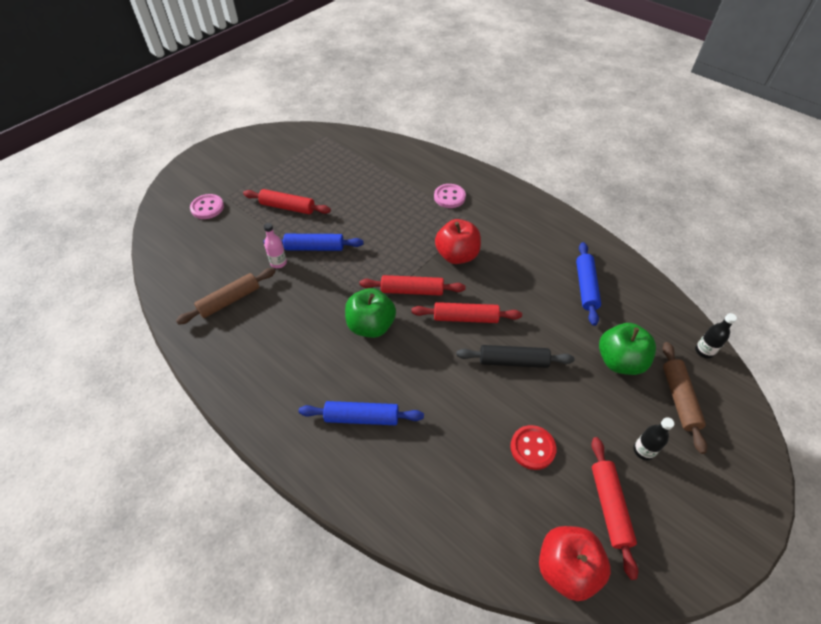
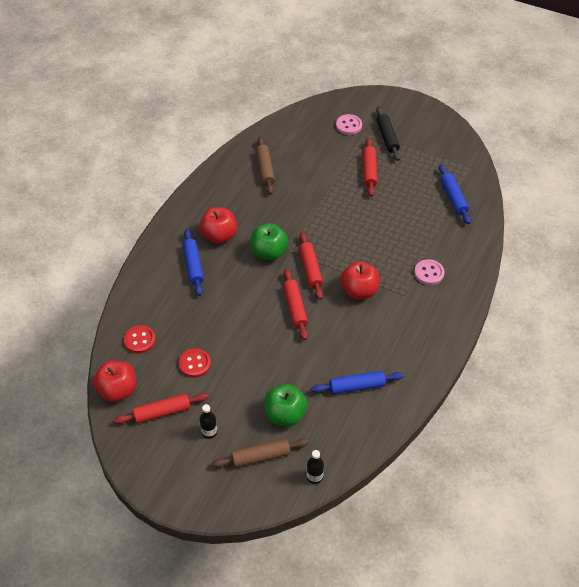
camera: 75 degrees right, 0 degrees up
brown rolling pin [176,268,276,325] -> brown rolling pin turned 45 degrees clockwise [256,137,275,195]
pink bottle [264,223,287,268] -> none
blue rolling pin [264,234,363,251] -> blue rolling pin moved to [439,165,471,224]
black rolling pin [456,345,574,368] -> black rolling pin moved to [376,106,401,161]
none -> red button [124,325,156,354]
none -> red apple [199,207,237,244]

